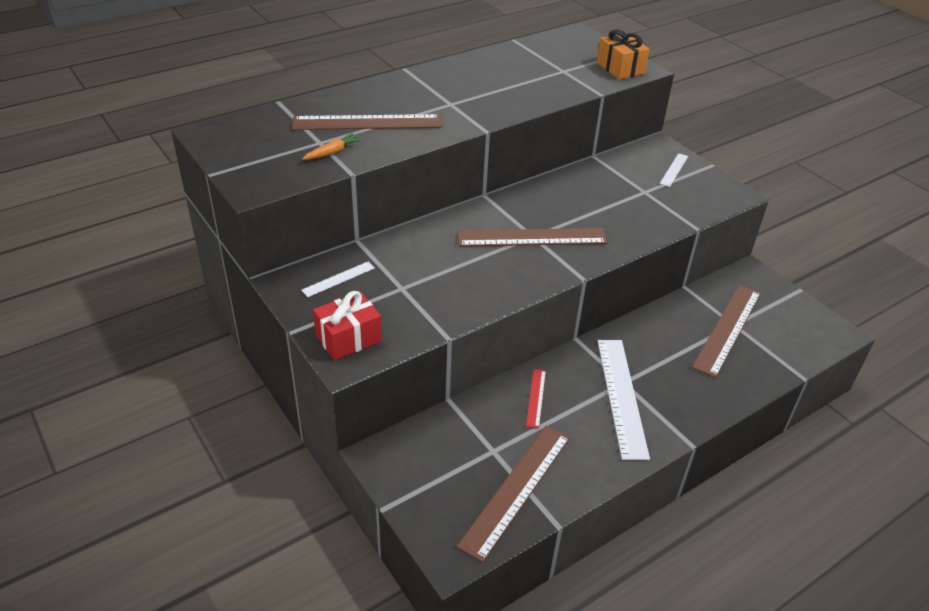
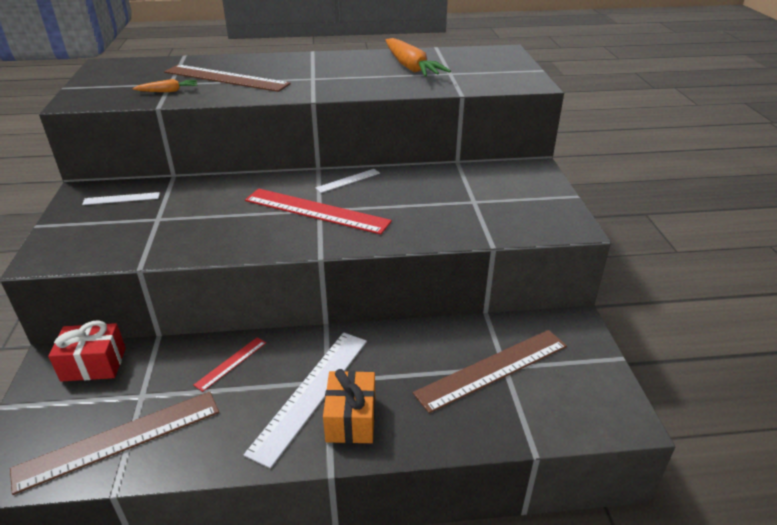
camera: 30 degrees right, 5 degrees down
red gift [313,291,382,361] -> red gift moved to [48,320,126,382]
brown ruler [457,228,608,247] -> red ruler [245,189,392,234]
orange gift [597,30,650,80] -> orange gift moved to [323,369,375,444]
white ruler [660,153,688,187] -> white ruler moved to [315,169,380,193]
none -> orange carrot [386,38,451,77]

